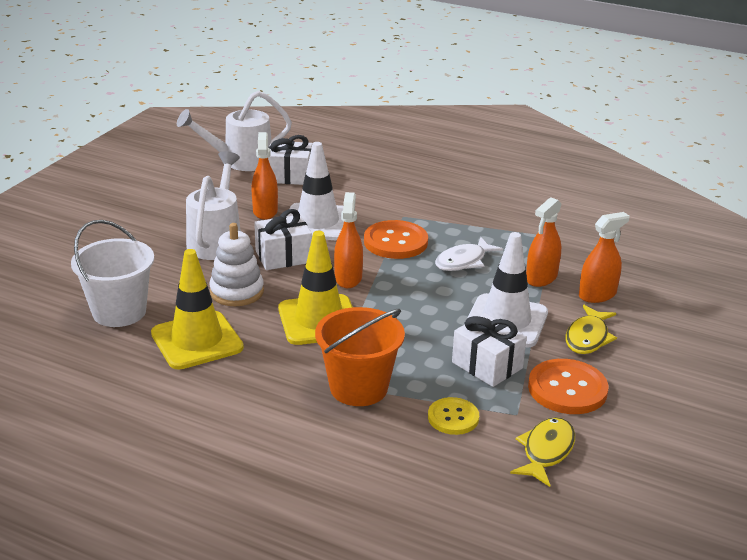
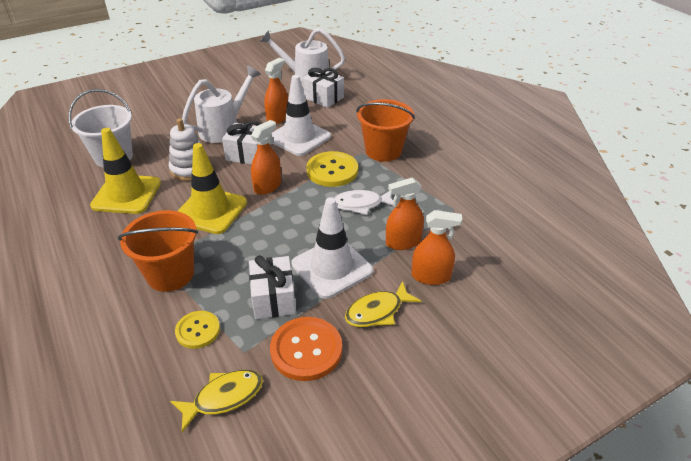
camera: 35 degrees right, 10 degrees up
orange button [364,220,428,259] -> yellow button [306,151,358,187]
none -> orange bucket [356,99,415,162]

